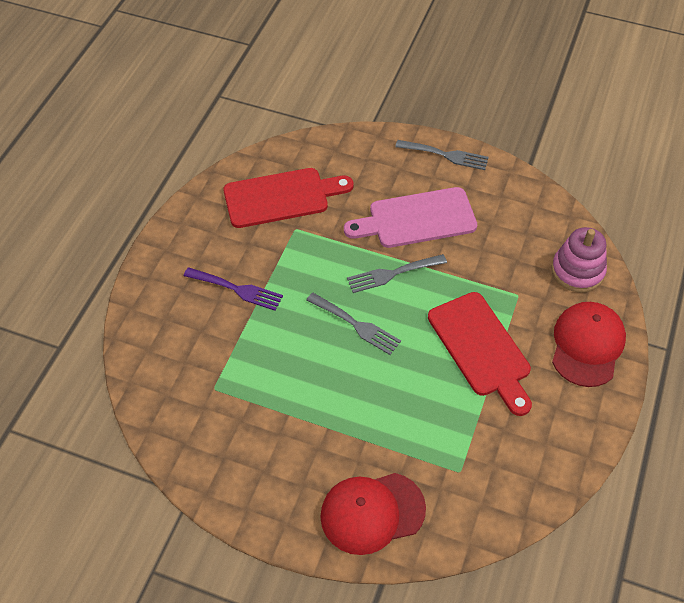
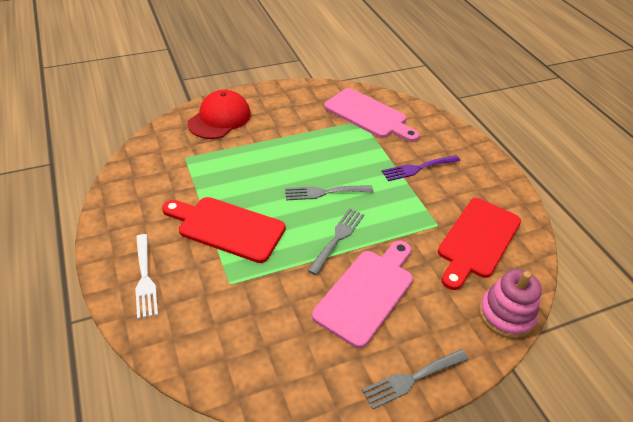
camera: 135 degrees right, 10 degrees down
pink stacking toy [551,227,607,292] -> pink stacking toy moved to [479,269,542,338]
red cap [552,302,626,387] -> white fork [135,234,158,319]
none -> pink cutting board [324,88,420,142]

